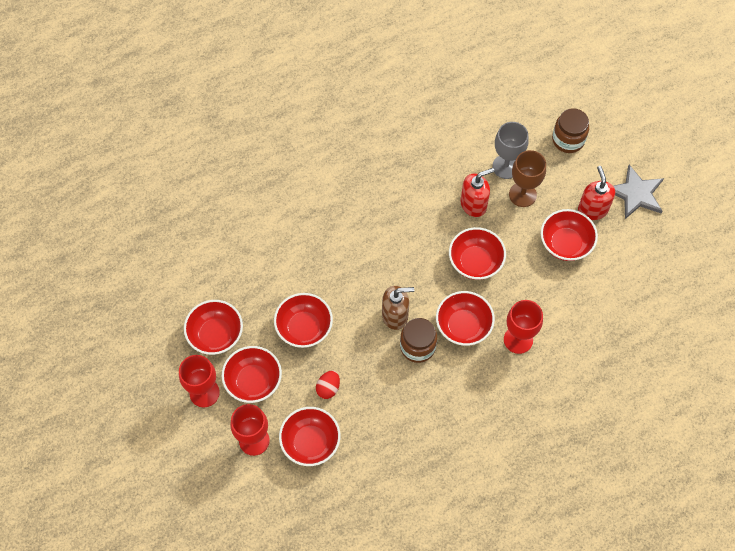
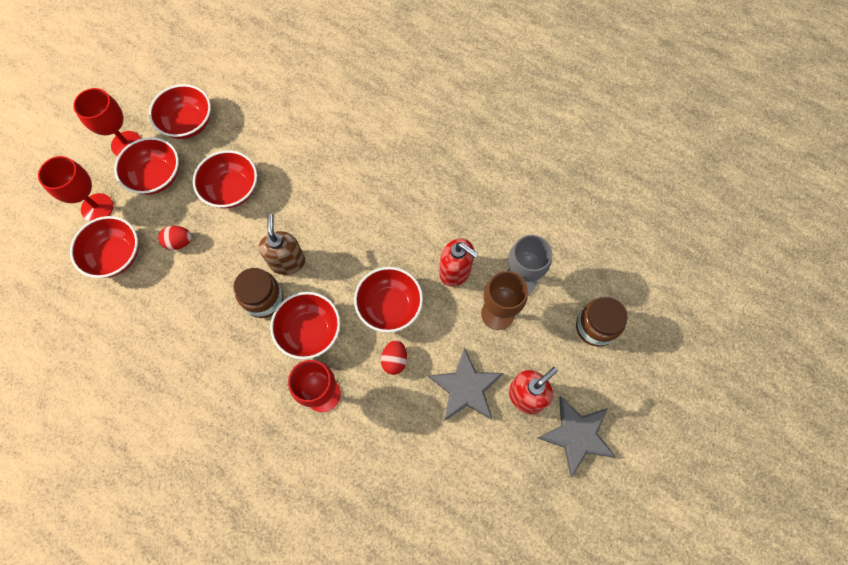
camera: 60 degrees right, 5 degrees up
brown soap dispenser [382,286,414,330] -> brown soap dispenser turned 150 degrees counterclockwise [259,214,305,275]
red bowl [541,209,598,261] -> grey star [428,347,504,421]
none -> red egg [381,340,407,375]

